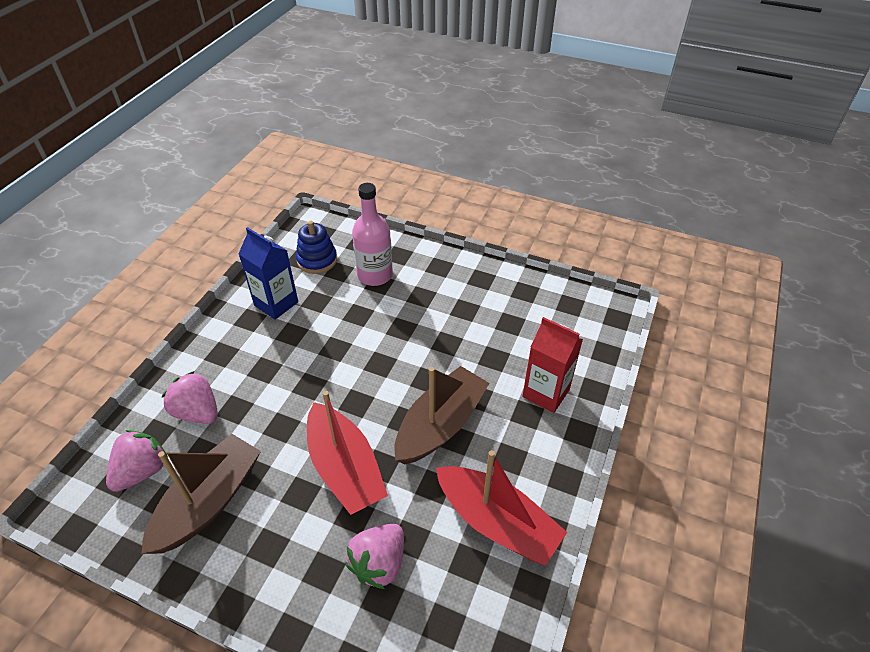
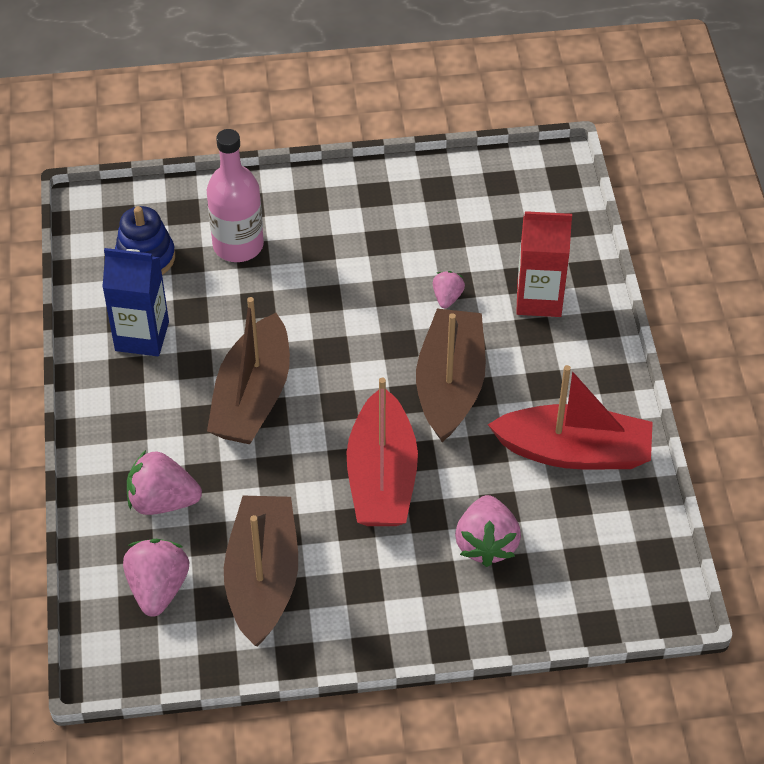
camera: 30 degrees left, 5 degrees up
red boat [307,391,388,515] -> red boat turned 60 degrees clockwise [347,378,418,526]
none -> brown boat [207,297,290,444]
none -> pink strawberry [433,271,465,308]

